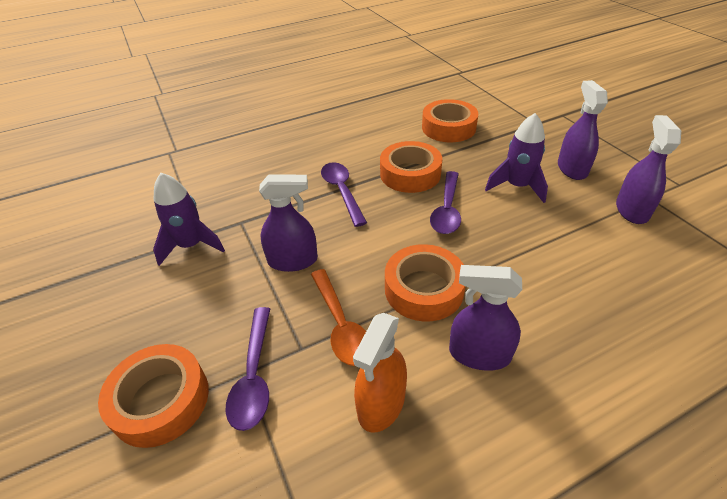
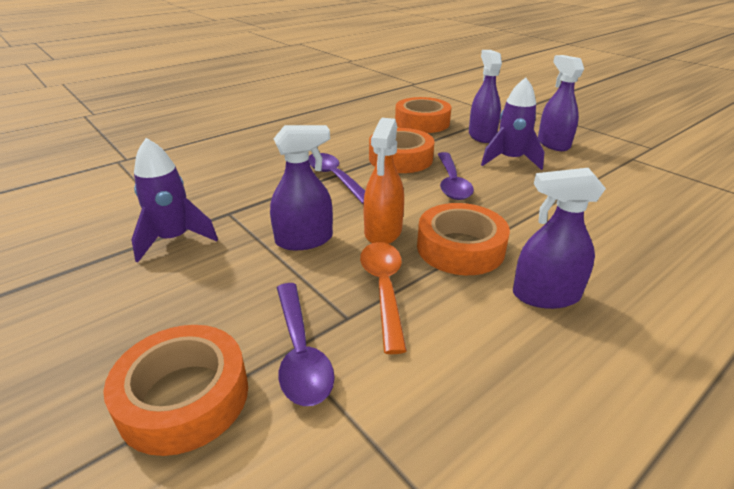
camera: 15 degrees left, 10 degrees down
orange spoon [311,269,366,366] -> orange spoon turned 150 degrees counterclockwise [360,242,407,354]
orange spray bottle [353,313,407,433] -> orange spray bottle moved to [364,118,404,244]
purple spray bottle [616,115,681,224] -> purple spray bottle moved to [469,50,502,143]

